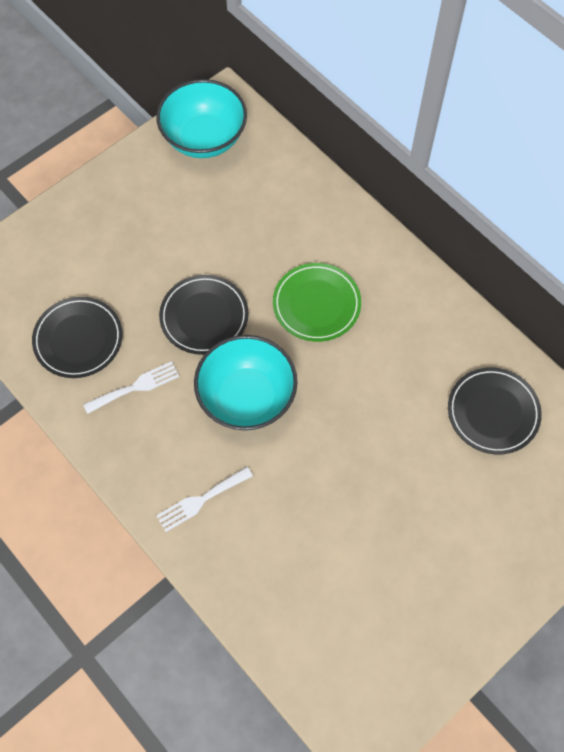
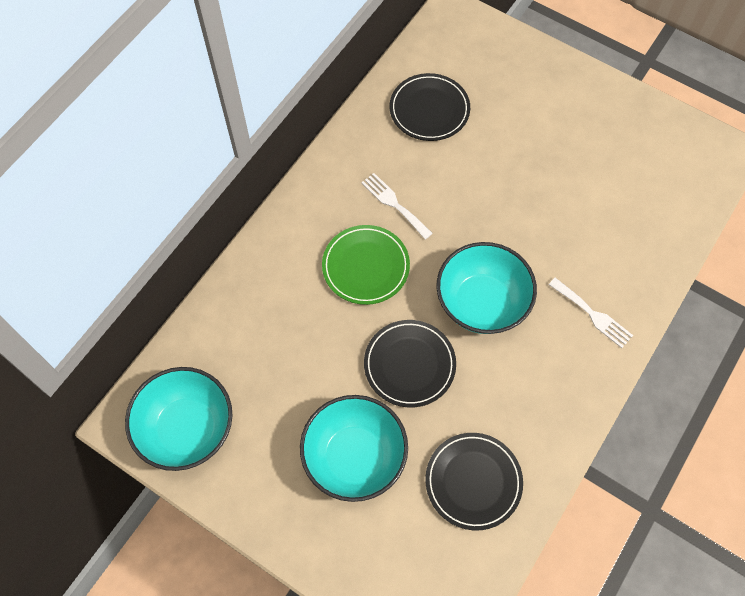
camera: 105 degrees left, 0 degrees up
white fork [83,361,180,414] -> white fork moved to [361,173,433,240]
none -> turquoise bowl [300,395,408,502]

